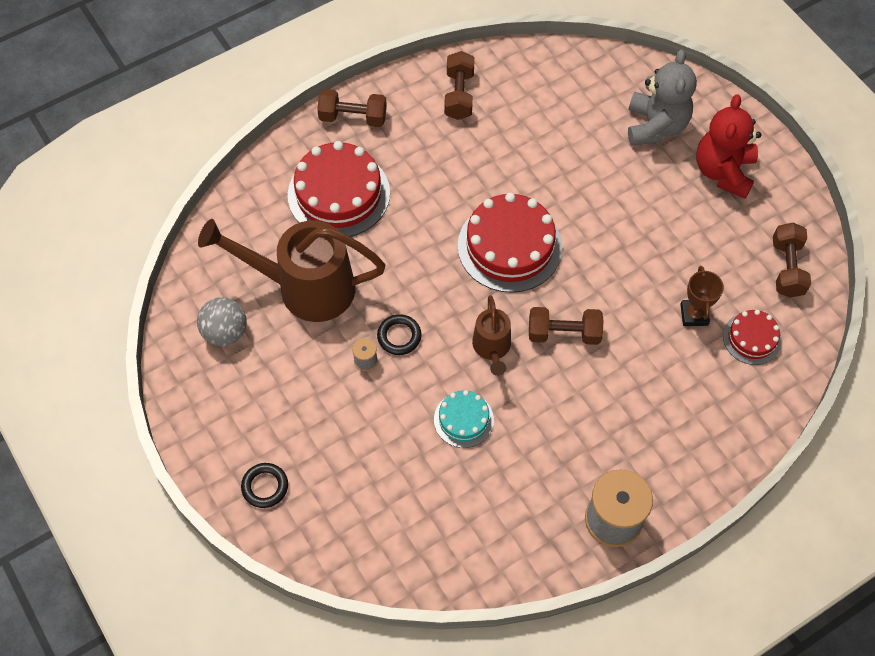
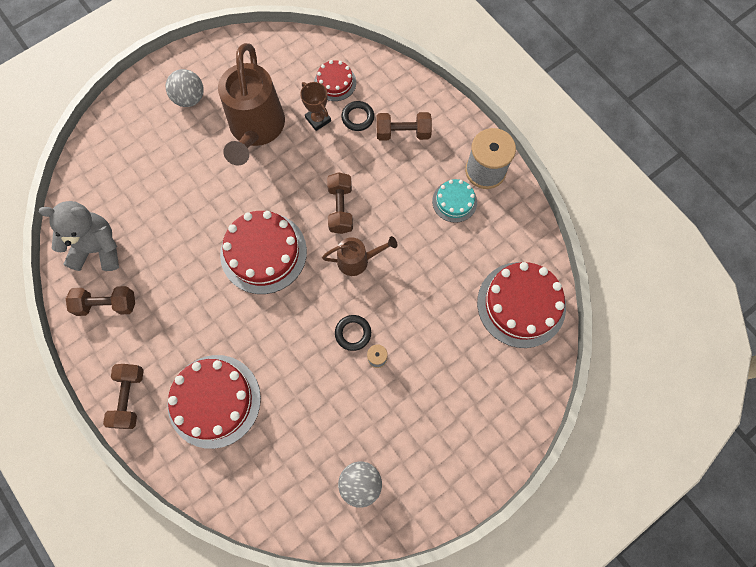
camera: 95 degrees left, 10 degrees up
brown watering can [198,219,385,322] -> brown watering can moved to [218,43,285,166]
black ring [241,463,288,508] -> black ring moved to [341,101,374,131]
turquoise cake [434,390,494,448] -> turquoise cake moved to [432,179,477,223]
grey teddy bear [628,50,697,146] -> grey teddy bear moved to [39,201,119,271]
brown trophy [680,266,724,326] -> brown trophy turned 60 degrees clockwise [300,82,331,131]
red teddy bear [696,94,762,199] -> grey ball [166,69,204,107]
brown dumbbell [773,223,811,298] -> brown dumbbell moved to [376,112,432,141]
none -> red cake [477,262,566,348]

